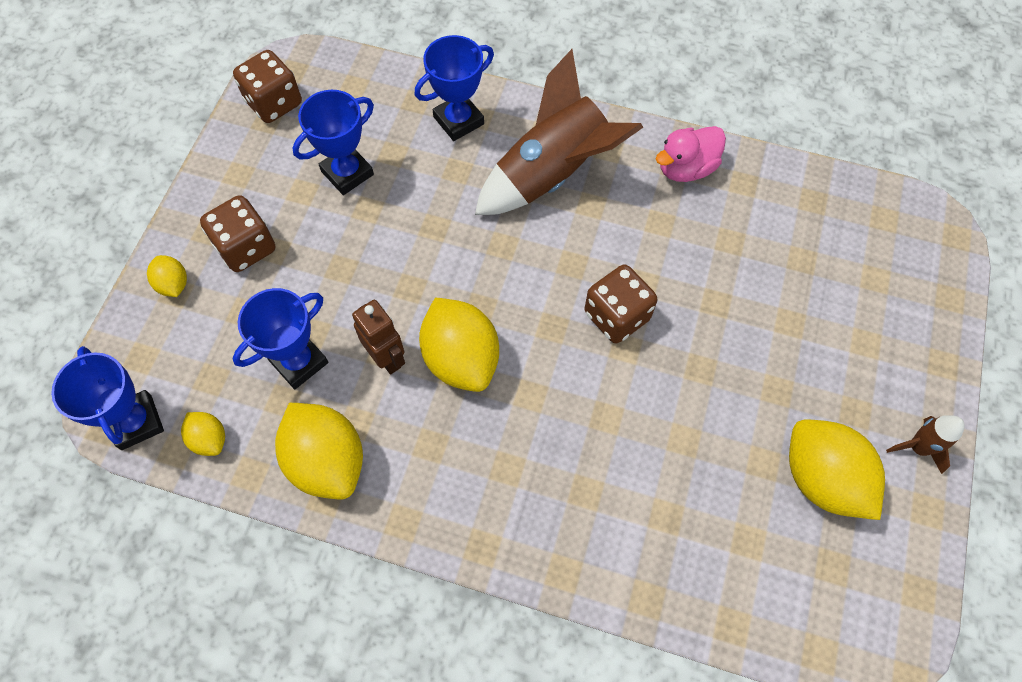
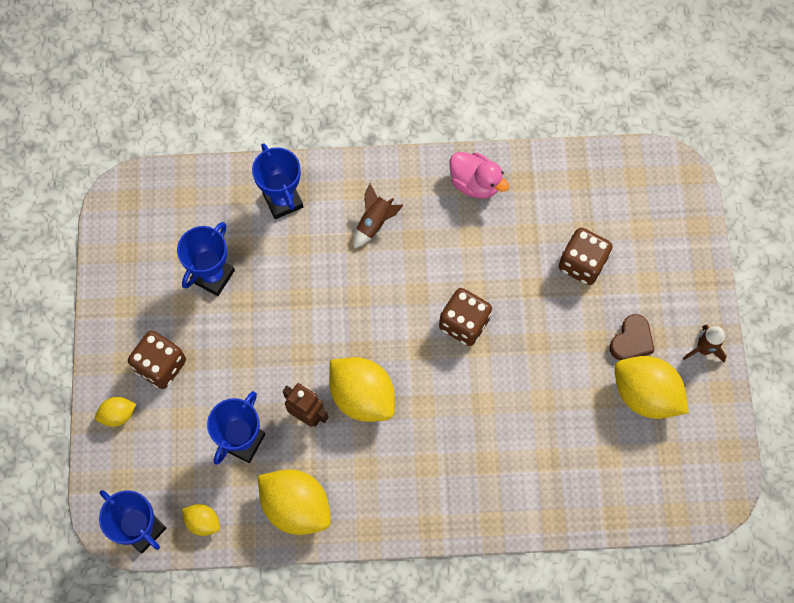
camera: 20 degrees left, 5 degrees up
yellow lemon [147,255,187,297] -> yellow lemon turned 60 degrees counterclockwise [95,397,136,427]
brown dice [233,50,302,123] -> brown dice moved to [559,228,613,285]
blue trophy [414,35,494,141] -> blue trophy turned 60 degrees counterclockwise [252,143,303,219]
brown rocket [475,49,643,215] -> brown rocket [354,184,403,248], size x0.45
pink duck [656,126,726,182] -> pink duck turned 90 degrees counterclockwise [449,152,509,199]
none -> brown heart [609,314,655,360]

